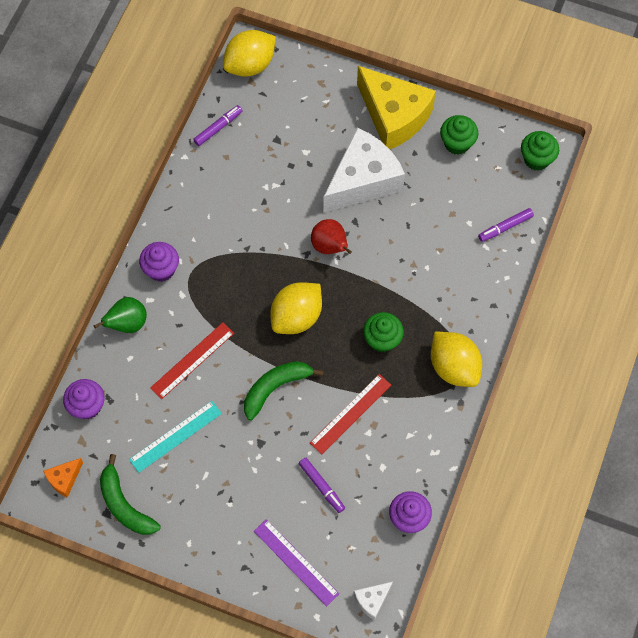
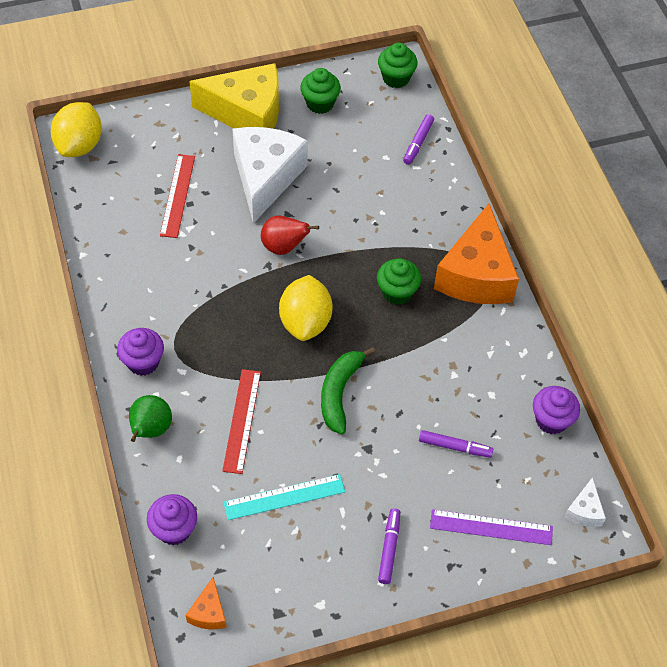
camera: 40 degrees left, 10 degrees down
green banana [100,454,161,535] -> none
turquoise ruler [129,401,222,473] -> turquoise ruler turned 60 degrees clockwise [223,474,345,520]
purple marker [193,105,243,146] -> purple marker moved to [378,508,400,584]
red ruler [310,374,391,454] -> red ruler moved to [160,154,195,238]
yellow lemon [431,332,482,387] -> orange cheese [434,204,519,304]

